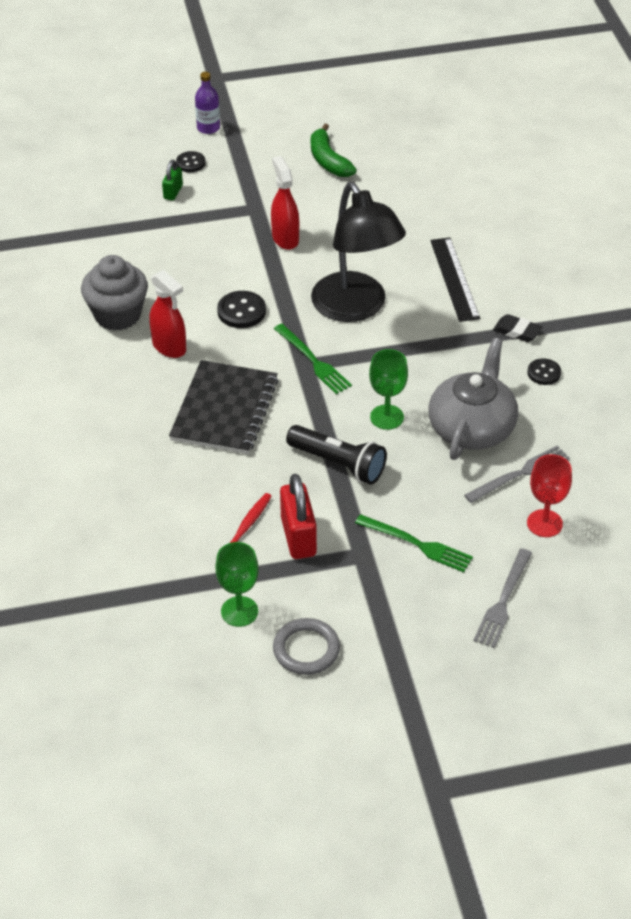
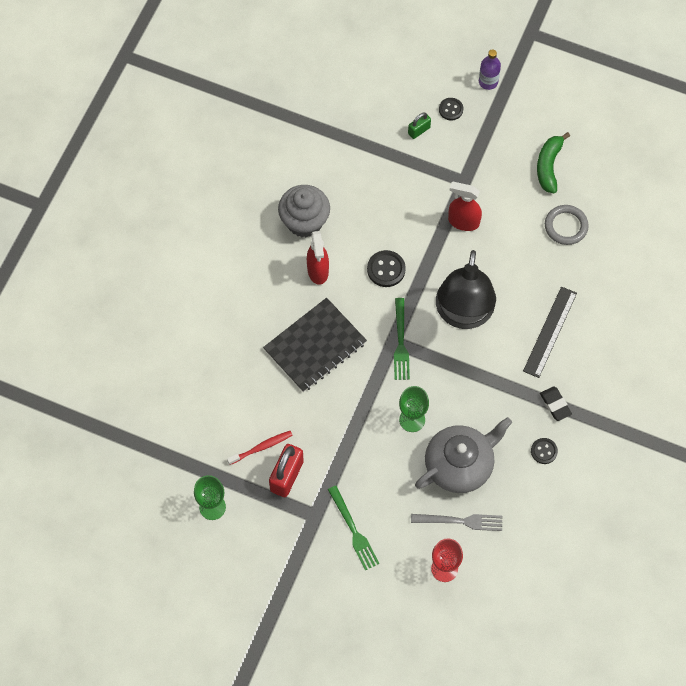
camera: 35 degrees right, 20 degrees up
red spray bottle [271,156,299,250] -> red spray bottle turned 90 degrees counterclockwise [448,182,482,231]
grey ring [273,618,340,675] -> grey ring moved to [545,205,589,245]
black flashlight [286,425,387,485] -> none
grey fork [473,548,532,648] -> none

